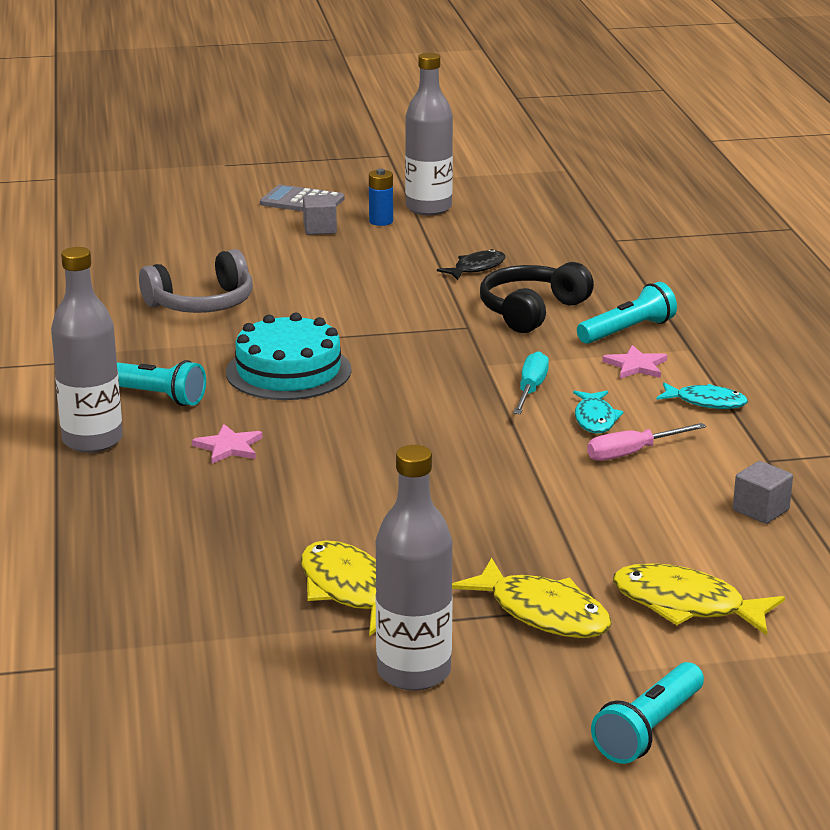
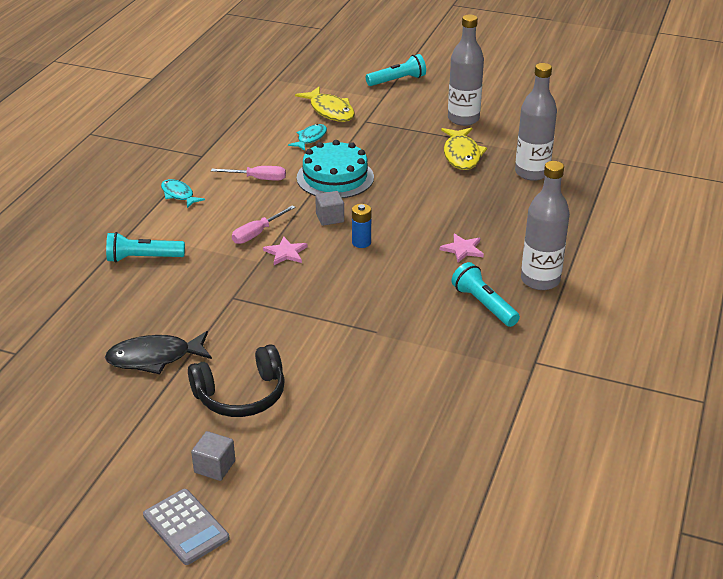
camera: 150 degrees left, 10 degrees up
grey headphones [139,249,253,313] -> none
turquoise cake [226,313,351,400] -> turquoise cake moved to [297,140,374,198]
blue battery [369,169,393,226] -> blue battery moved to [352,204,371,248]
grey bottle [405,52,453,216] -> grey bottle moved to [515,63,557,181]
black fish [437,249,506,280] -> black fish [105,331,212,374], size x1.57
yellow fish [452,558,612,638] -> none
black headphones [480,262,594,333] -> black headphones moved to [188,344,285,417]
turquoise screwdriver [513,351,549,414] -> pink screwdriver [232,205,295,244]
turquoise fish [573,390,624,433] -> turquoise fish moved to [288,124,327,151]
pink star [602,345,667,379] -> pink star moved to [263,237,308,265]
grey cube [733,461,793,524] -> grey cube moved to [315,191,344,226]

